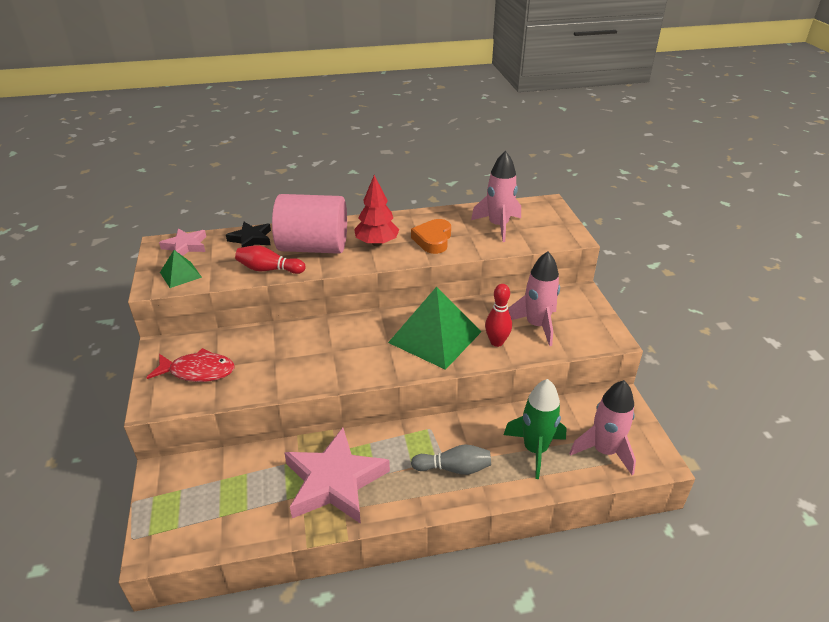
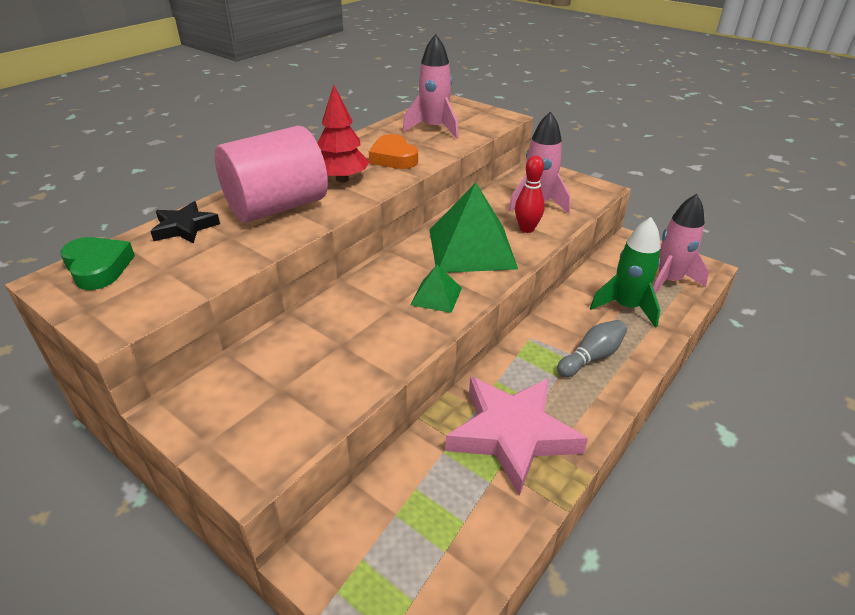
camera: 40 degrees left, 0 degrees up
red fish [146,348,234,382] -> none
pink star [159,228,206,256] -> green heart [60,237,135,290]
green pyramid [160,250,202,288] -> green pyramid moved to [410,264,462,313]
red bowling pin [235,245,305,274] -> none

